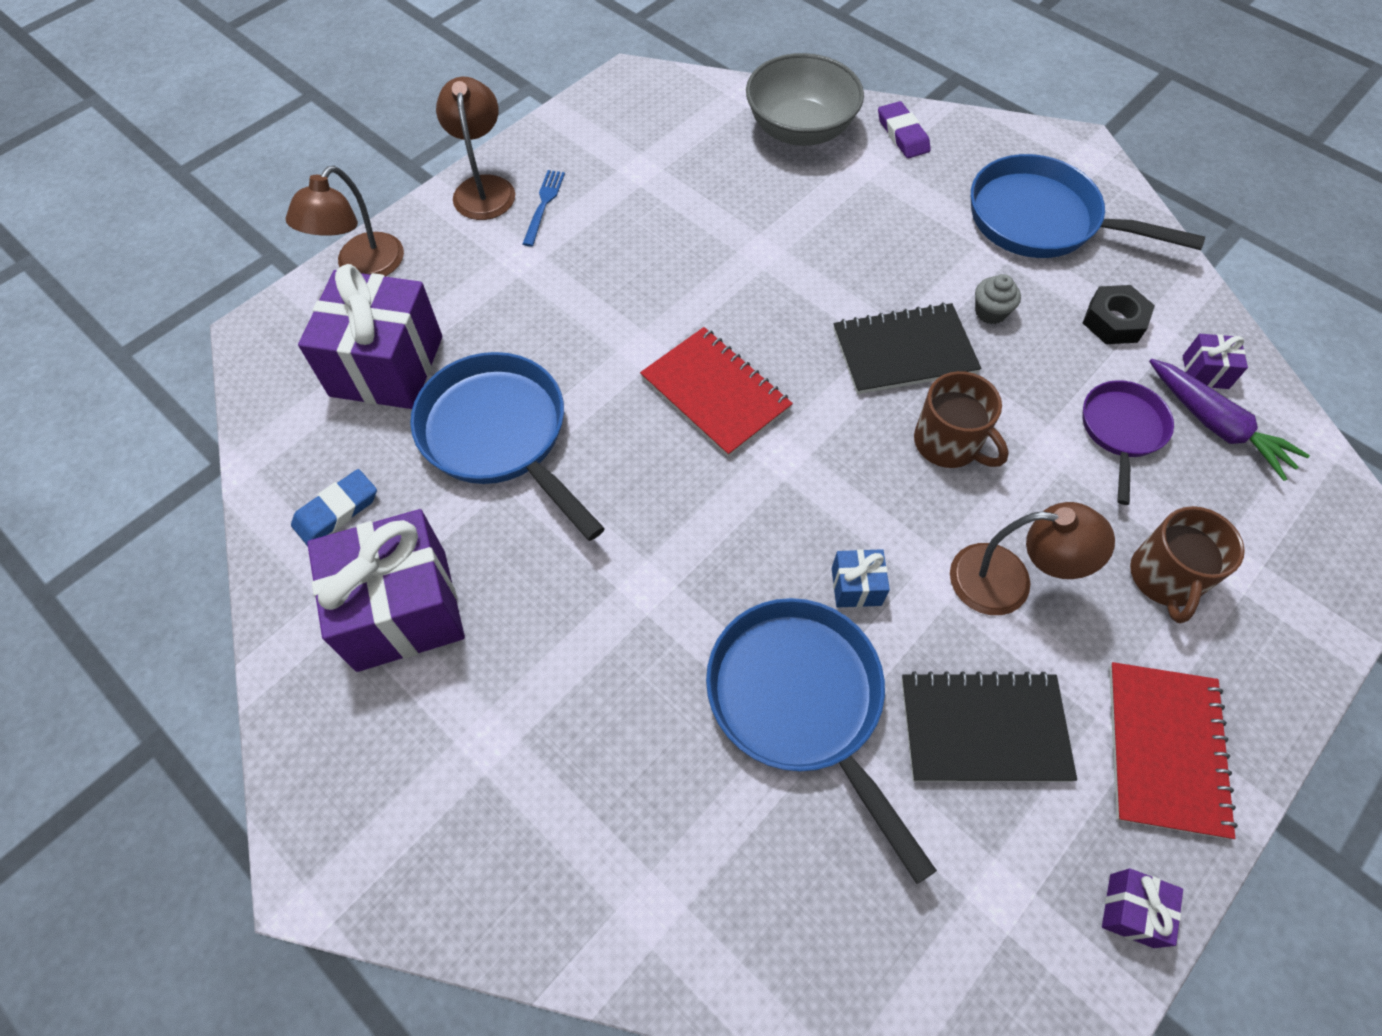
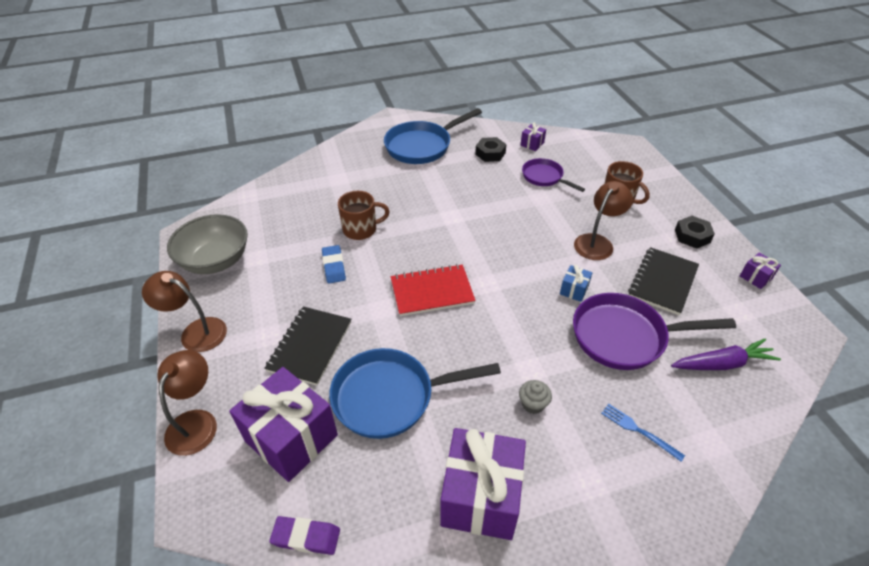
camera: 60 degrees left, 15 degrees down
brown lamp [285,166,404,277] -> brown lamp turned 135 degrees counterclockwise [157,350,217,456]
blue eraser [291,469,377,546] -> blue eraser moved to [322,245,346,283]
blue fork [523,170,565,247] -> blue fork moved to [601,404,685,462]
blue pan [706,598,937,884] -> purple pan [573,293,736,370]
grey bowl [746,53,864,146] -> grey bowl moved to [167,214,248,274]
black notebook [833,302,982,394] -> black notebook moved to [264,306,351,386]
purple eraser [878,101,931,158] -> purple eraser moved to [269,516,340,555]
brown mug [914,371,1009,468] -> brown mug moved to [338,191,390,240]
grey cupcake [975,274,1021,324] -> grey cupcake moved to [519,380,552,414]
red notebook [1109,662,1238,839] -> black nut [675,216,715,249]
purple carrot [1149,359,1310,481] -> purple carrot moved to [671,338,781,370]

